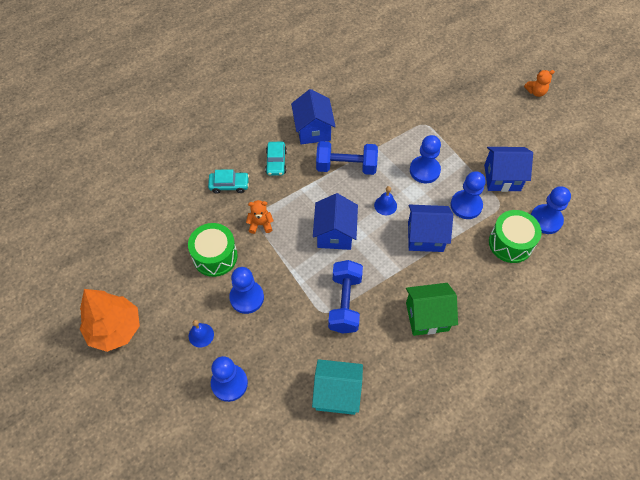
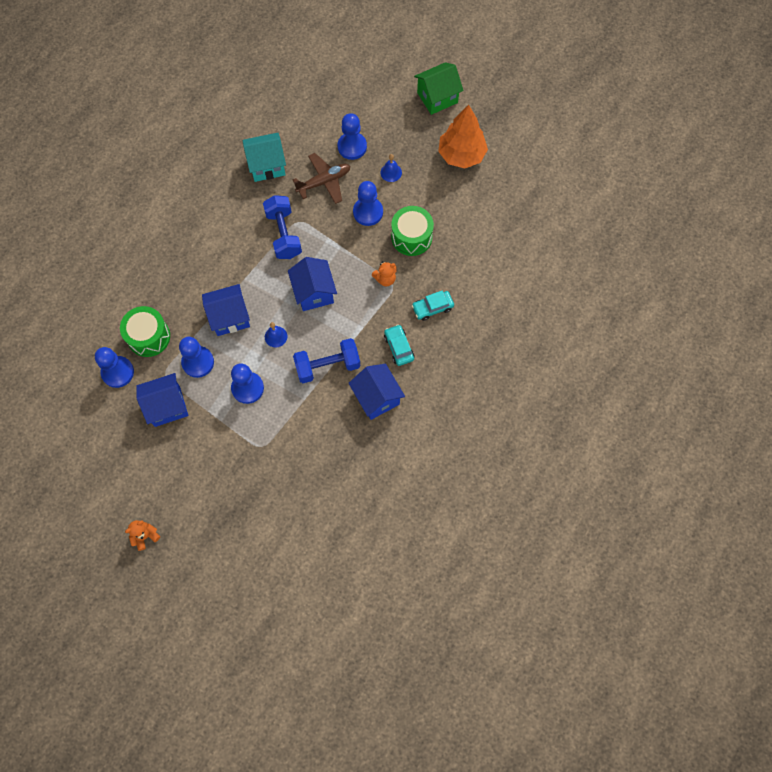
camera: 160 degrees right, 10 degrees up
green house [406,283,458,336] -> green house moved to [414,62,463,115]
none -> brown plane [293,153,350,204]

